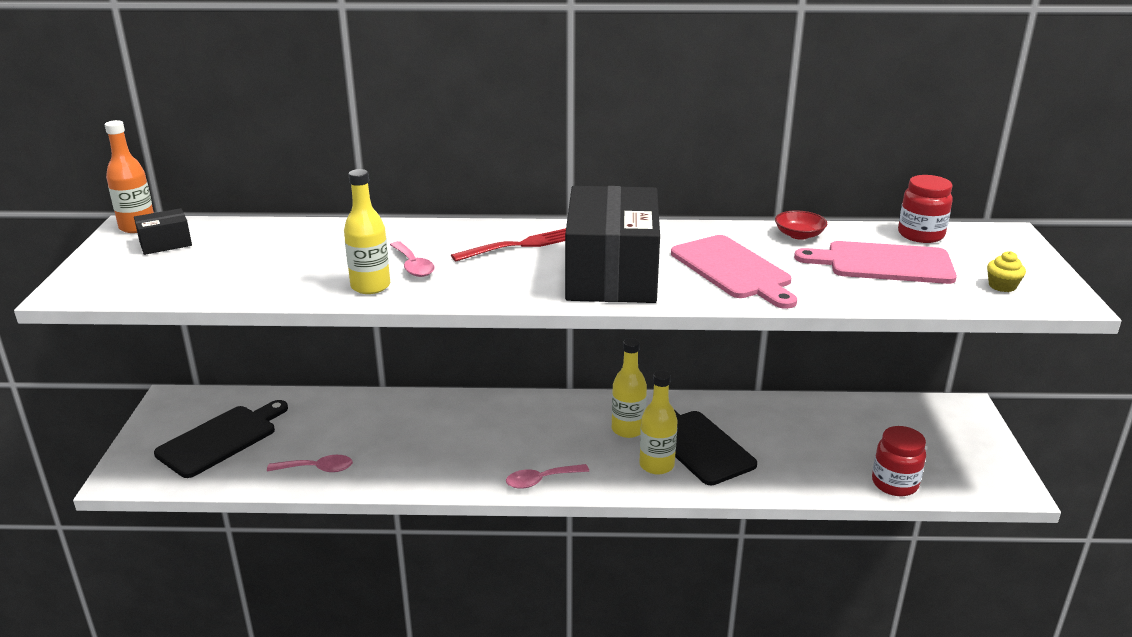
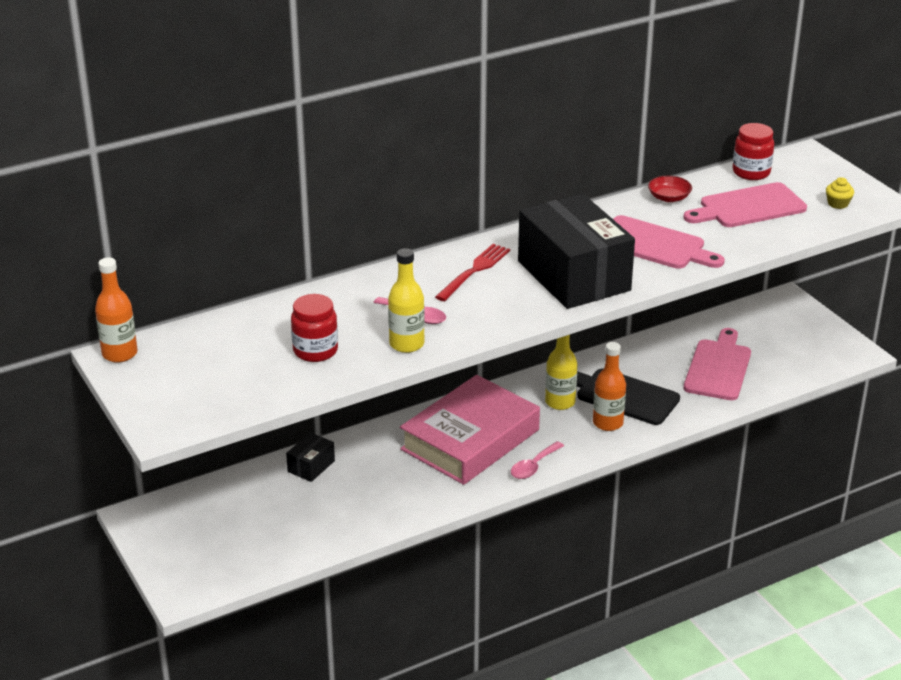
camera: 30 degrees left, 5 degrees up
black box [134,208,192,255] -> black box moved to [286,432,335,482]
black cutting board [154,400,288,478] -> none
pink spoon [267,455,353,472] -> none
yellow bottle [639,370,678,475] -> orange bottle [593,342,626,431]
red jar [872,426,926,496] -> red jar moved to [291,294,338,362]
none -> pink book [400,375,540,485]
none -> pink cutting board [684,328,751,400]

